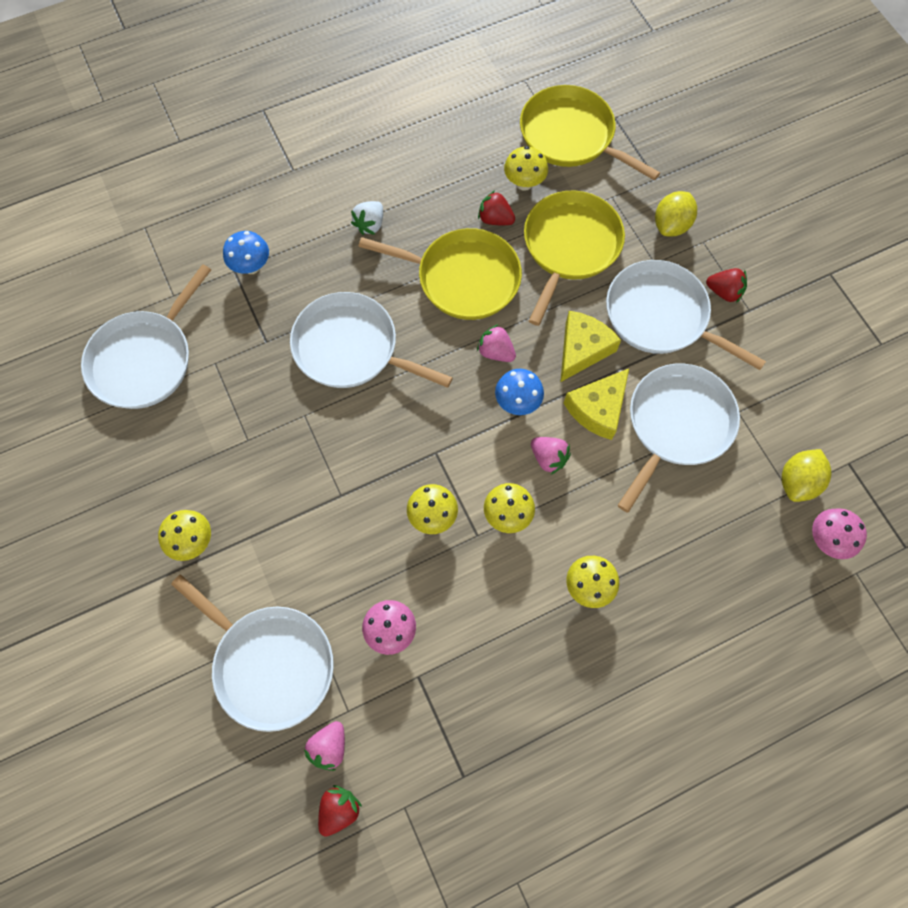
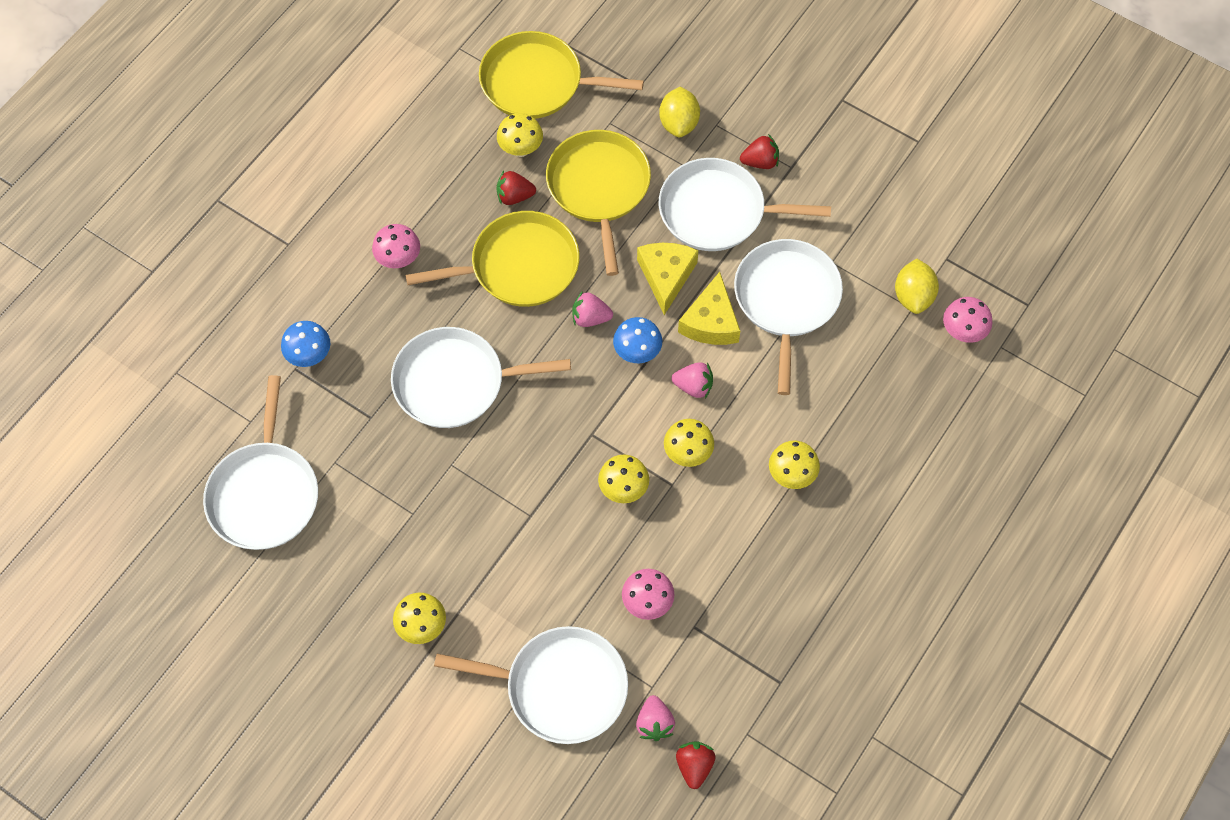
camera: 30 degrees left, 5 degrees down
white strawberry [351,201,383,235] -> pink mushroom [372,224,420,268]

